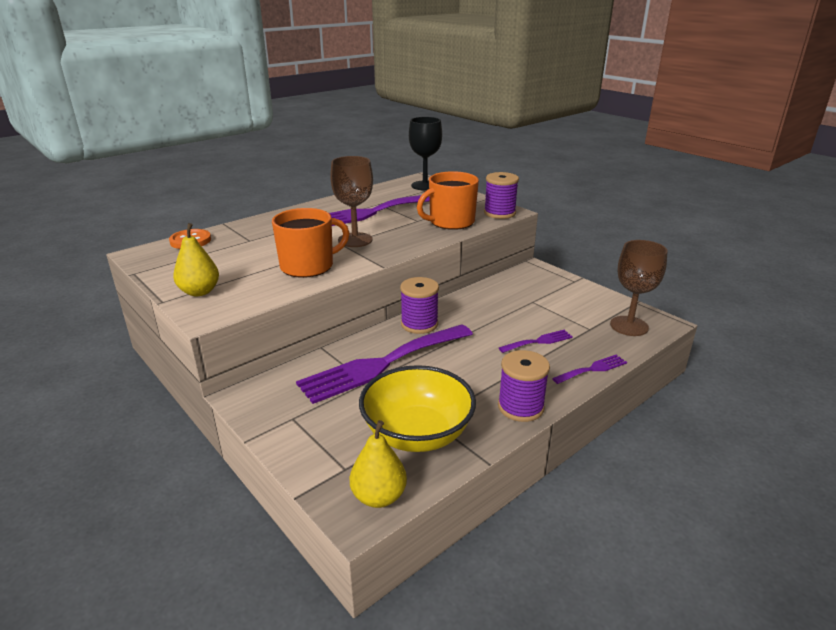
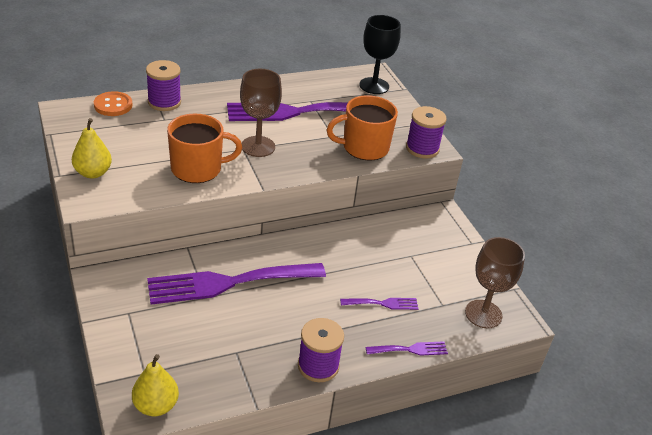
camera: 15 degrees right, 10 degrees up
yellow bowl [359,365,476,452] -> none
purple spool [400,277,439,334] -> purple spool moved to [146,60,181,111]

